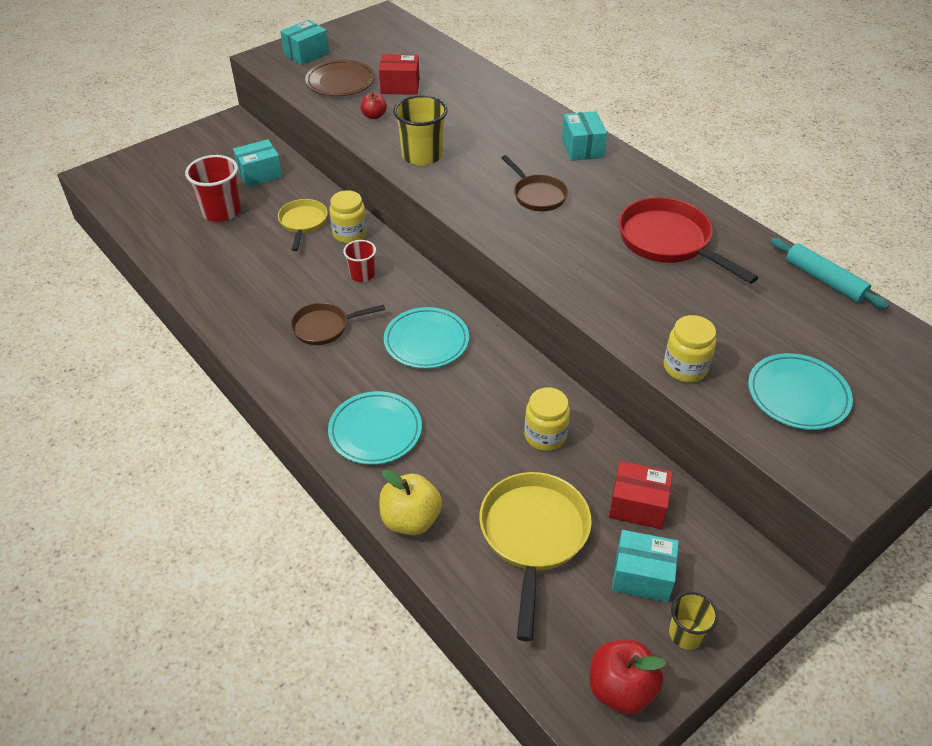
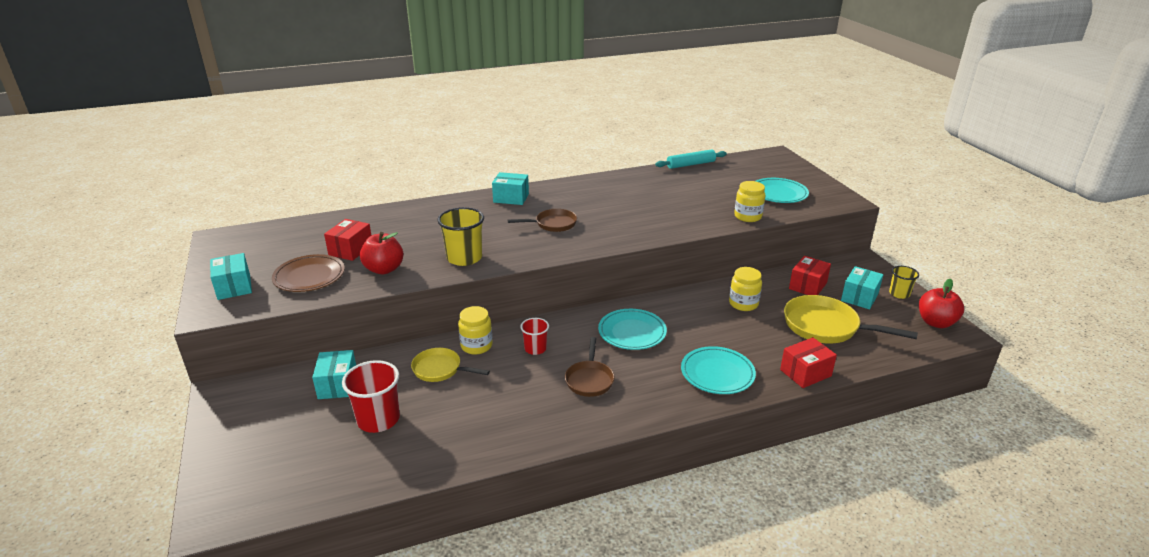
camera: 70 degrees left, 15 degrees down
red apple [361,93,387,119] -> red apple [360,232,404,274], size x1.71
yellow apple [379,469,442,535] -> red box [780,337,837,388]
red pan [618,197,758,284] -> none

